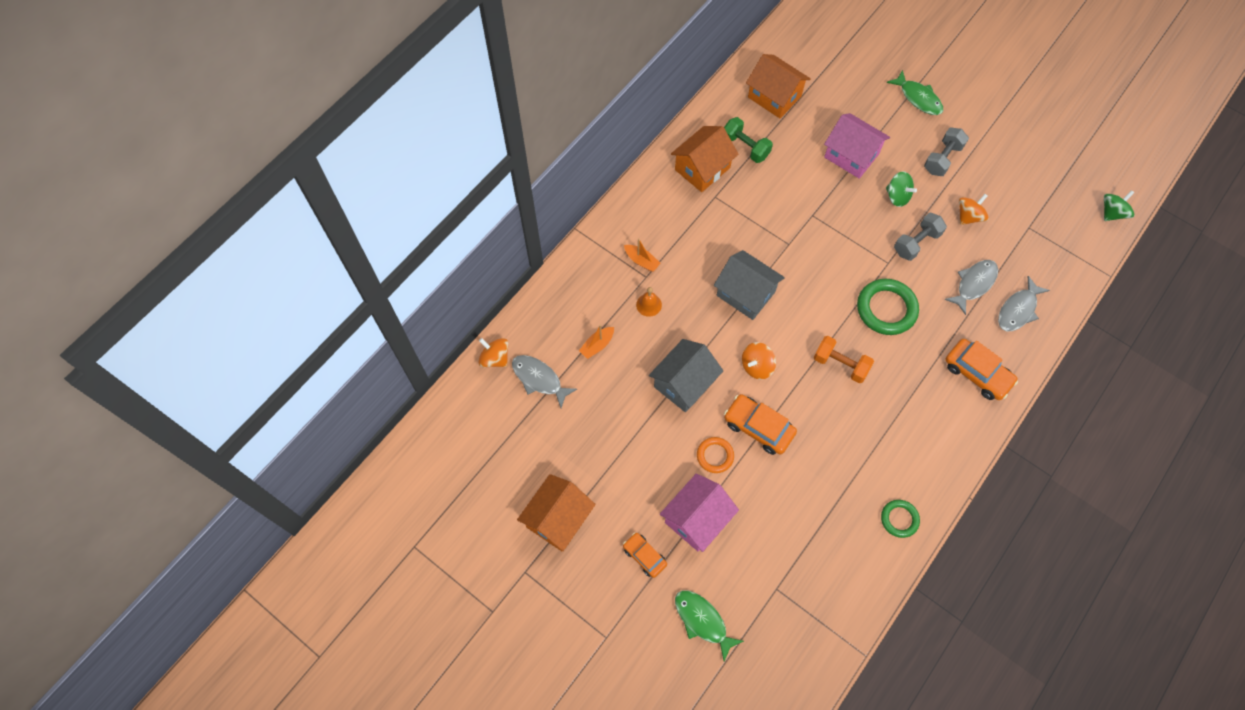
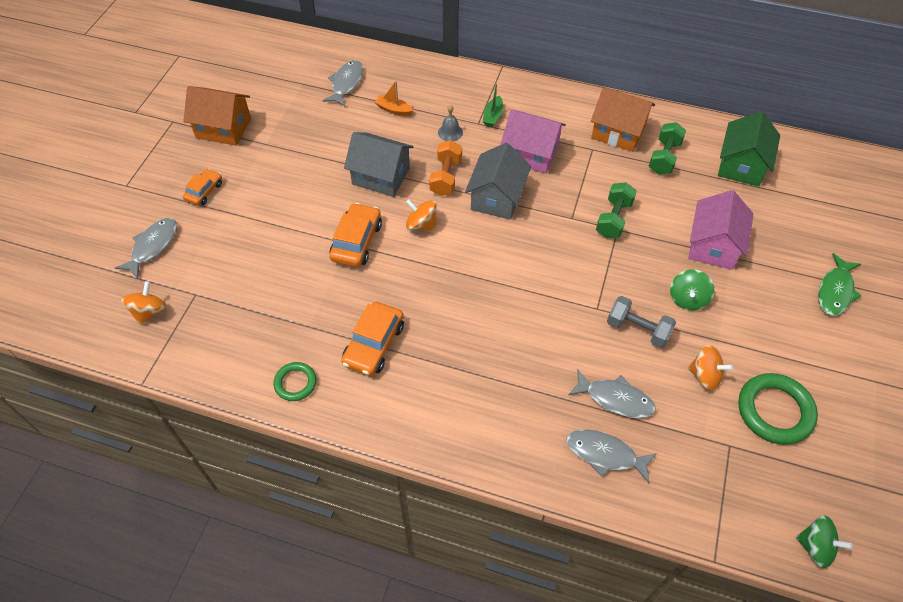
camera: 70 degrees right, 10 degrees down
orange spinning top [478,338,508,367] -> orange spinning top moved to [121,281,166,325]
orange boat [624,238,661,272] -> green boat [483,83,503,127]
orange bell [636,287,662,317] -> grey bell [438,105,463,141]
pink house [660,473,739,552] -> pink house moved to [501,109,566,174]
green fish [675,590,744,661] -> grey fish [115,218,177,279]
orange ring [697,437,734,473] -> none
orange house [746,54,811,118] -> green house [718,111,780,187]
orange dumbbell [814,336,874,383] -> orange dumbbell moved to [429,140,462,196]
green ring [857,279,919,335] -> green ring moved to [738,373,818,445]
grey dumbbell [924,128,969,176] -> none
orange car [945,339,1018,400] -> orange car moved to [341,302,404,376]
none -> green dumbbell [596,182,637,238]

